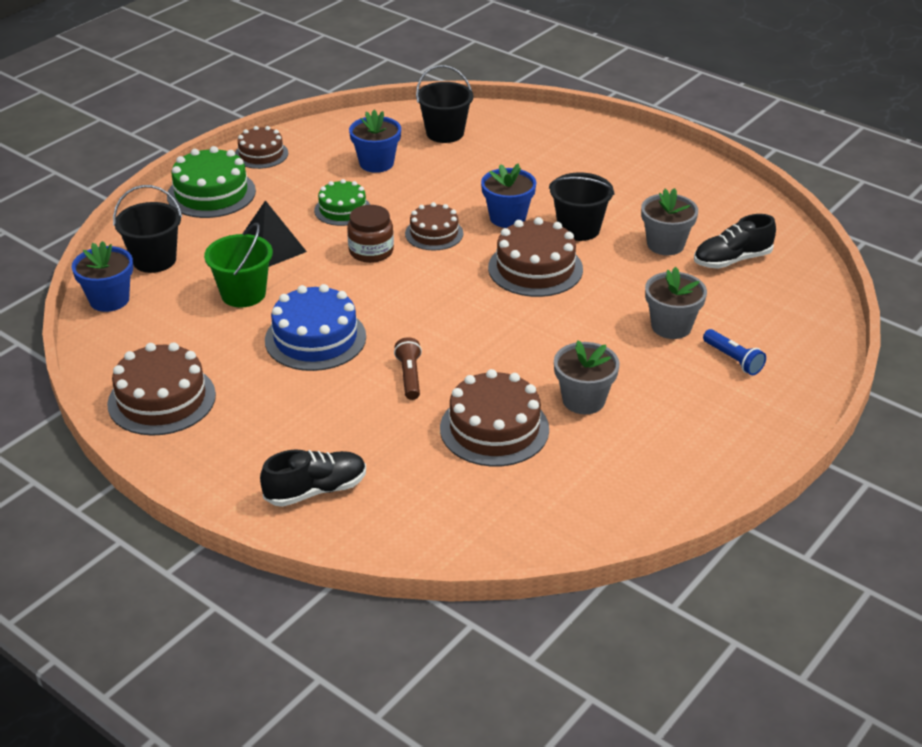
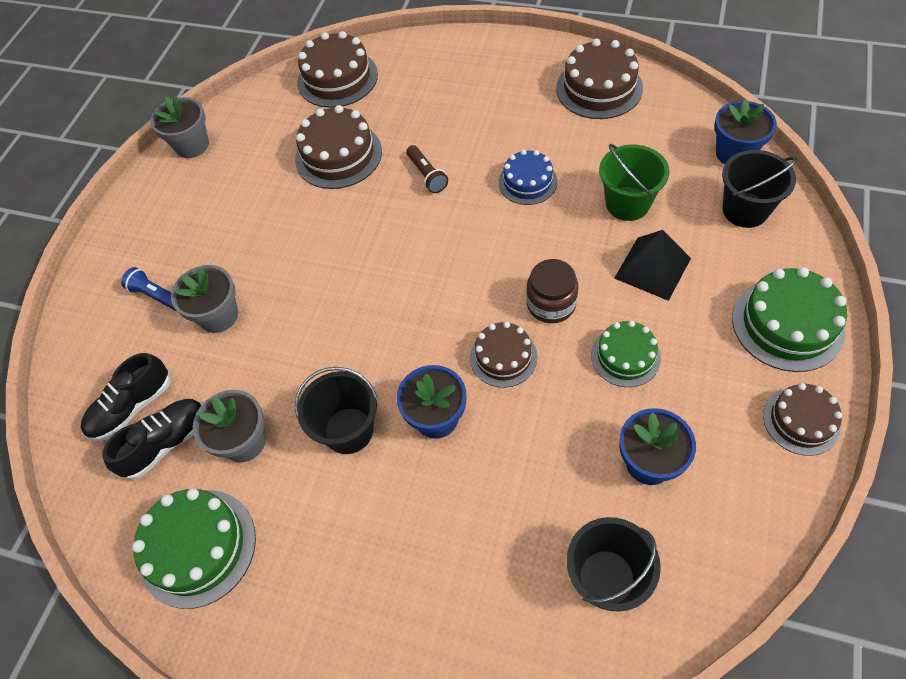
camera: 165 degrees right, 20 degrees up
black shoe [260,449,366,507] -> black shoe moved to [80,353,171,441]
blue cake [265,284,366,371] -> blue cake [499,150,558,205], size x0.64
brown cake [488,217,583,297] -> brown cake moved to [297,31,378,108]
grey flower pot [554,340,620,414] -> grey flower pot moved to [150,96,209,158]
none -> green cake [132,488,256,609]

